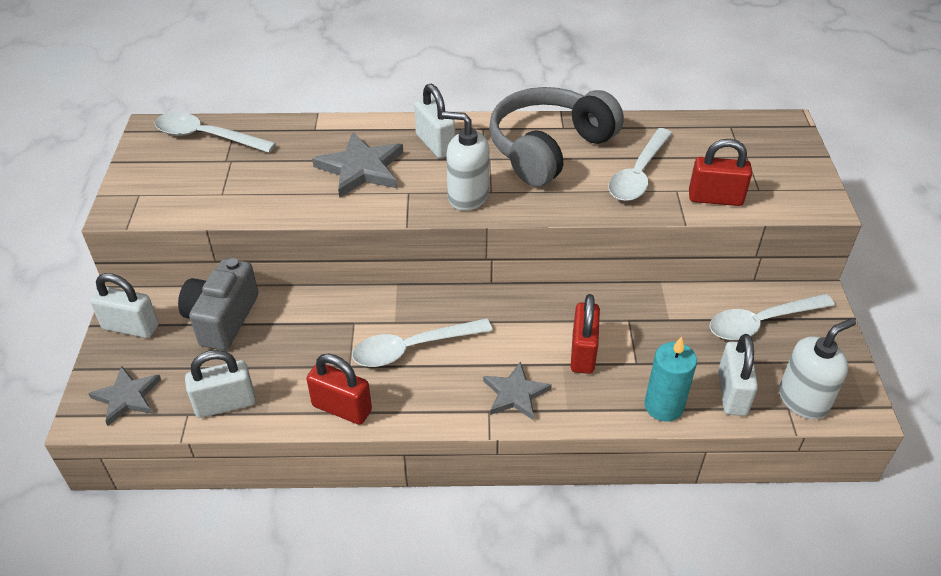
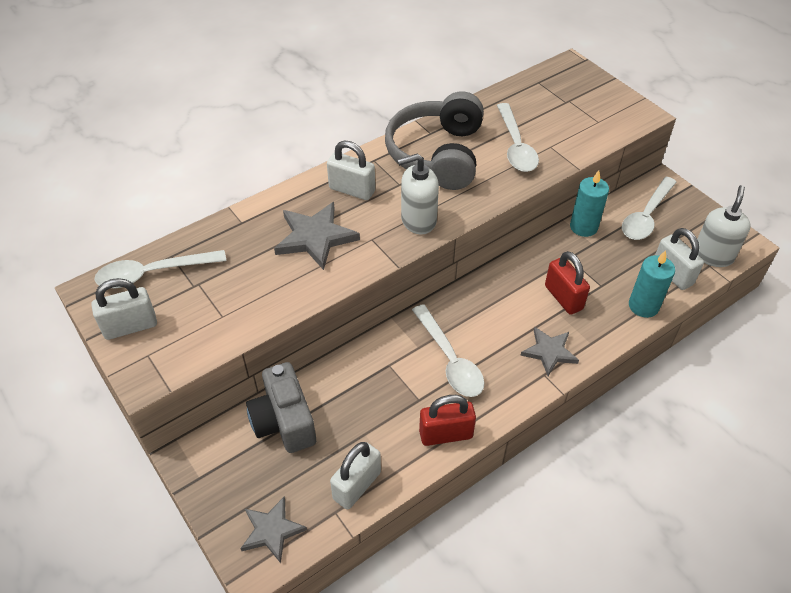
camera: 35 degrees left, 5 degrees up
white padlock [90,273,159,338] -> white padlock moved to [91,278,157,340]
white spoon [352,318,493,367] -> white spoon turned 60 degrees counterclockwise [412,304,484,397]
red padlock [689,139,752,206] -> none
none -> turquoise candle [570,170,609,237]

